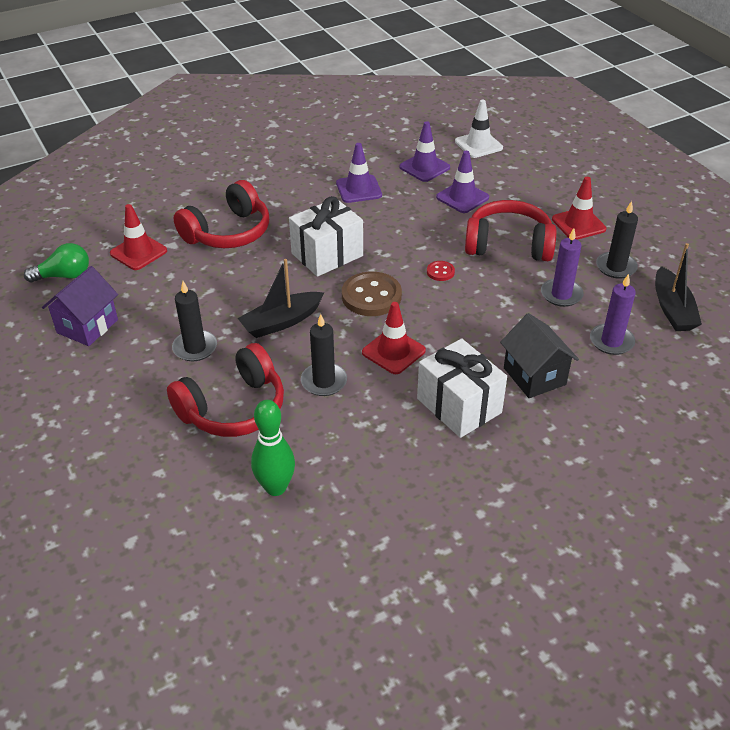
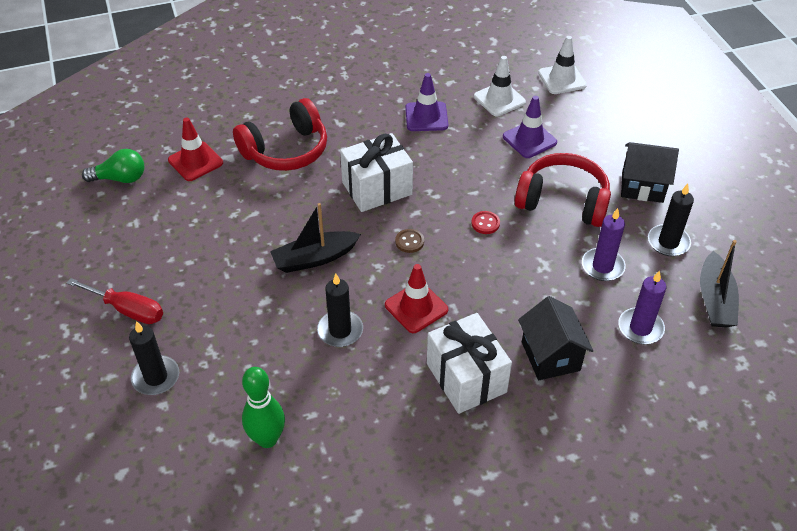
camera: 10 degrees right, 5 degrees up
purple house [42,266,118,346] -> none
red headphones [167,343,284,437] -> none
black candle [172,281,217,361] -> black candle moved to [129,321,179,395]
brown button [342,272,402,316] -> brown button [395,229,424,253], size x0.48
purple traffic cone [399,121,450,182] -> white traffic cone [474,56,526,116]
red traffic cone [552,177,606,240] -> black house [621,142,679,203]
none -> red screwdriver [67,278,163,324]

